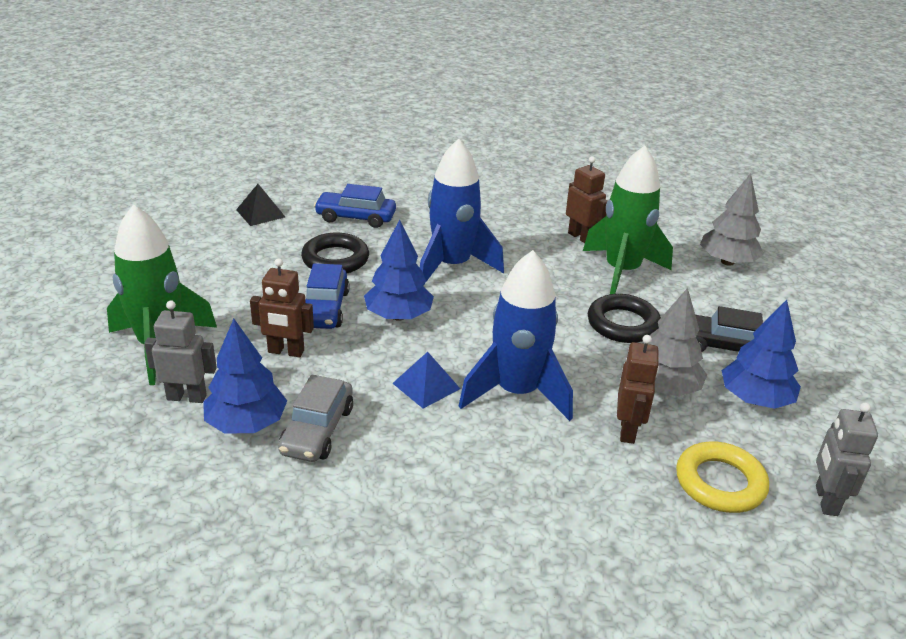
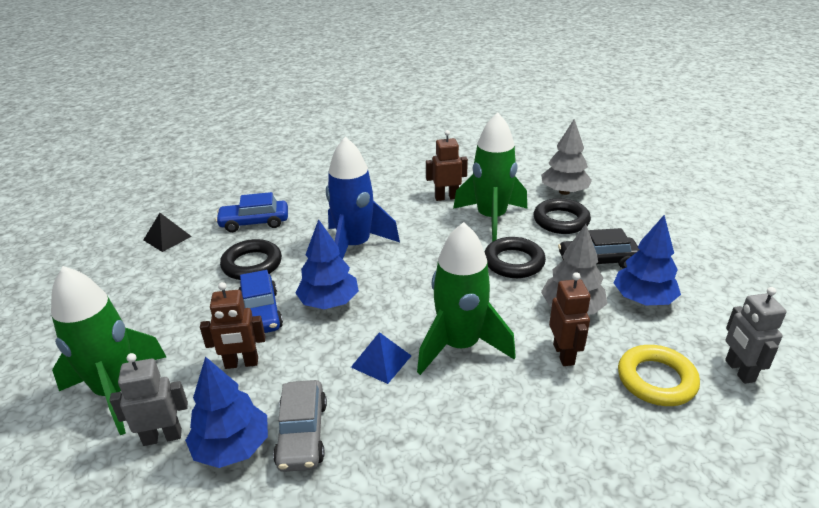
camera: 15 degrees left, 0 degrees up
blue rocket [459,250,573,421] -> green rocket [417,222,516,375]
brown robot [566,156,607,243] -> brown robot turned 45 degrees counterclockwise [426,130,468,201]
none -> black ring [534,198,591,234]

